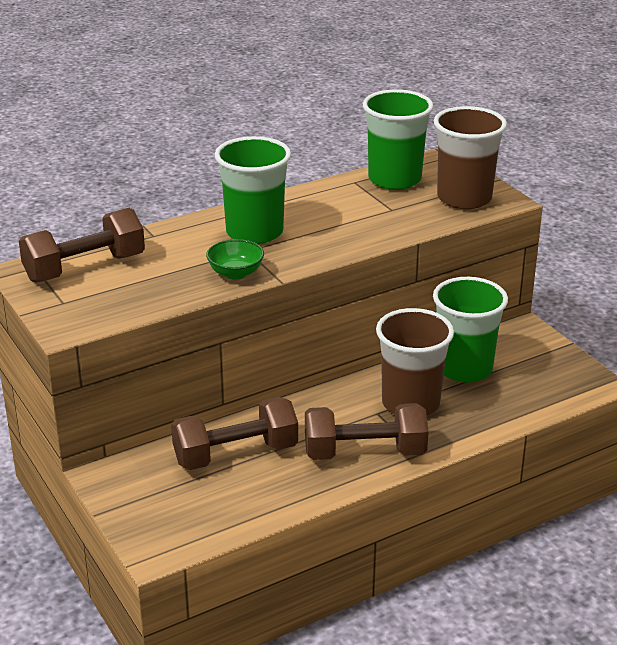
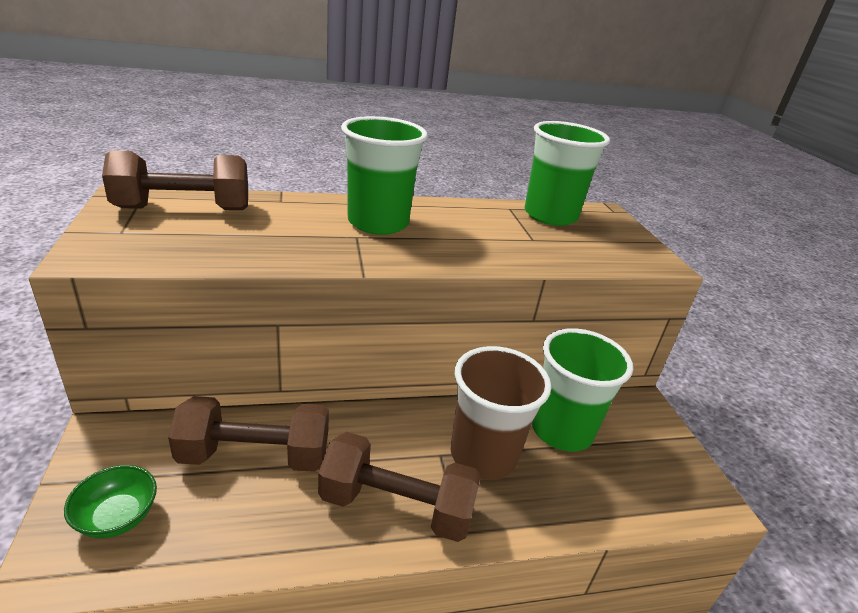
camera: 15 degrees right, 0 degrees up
green bowl [206,239,264,280] -> green bowl moved to [64,465,157,538]
brown cup [434,106,507,209] -> none

